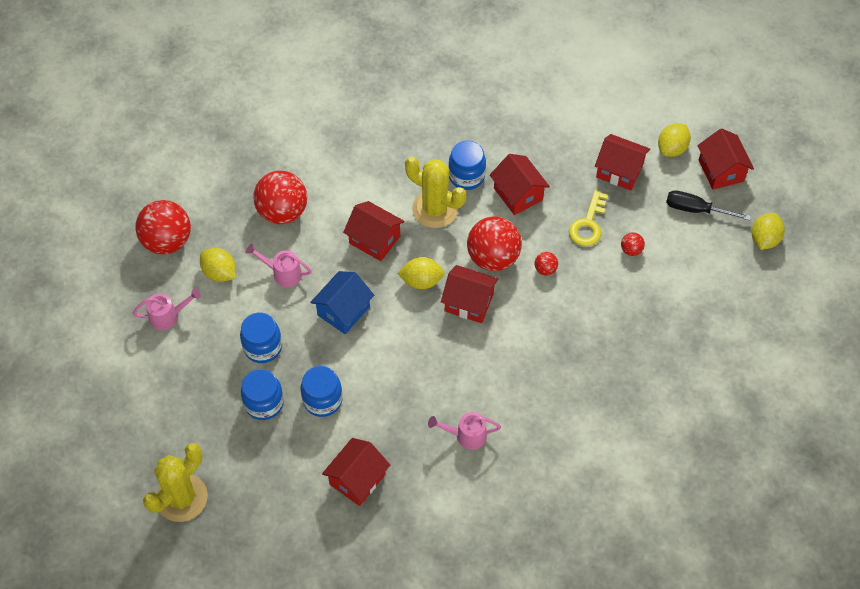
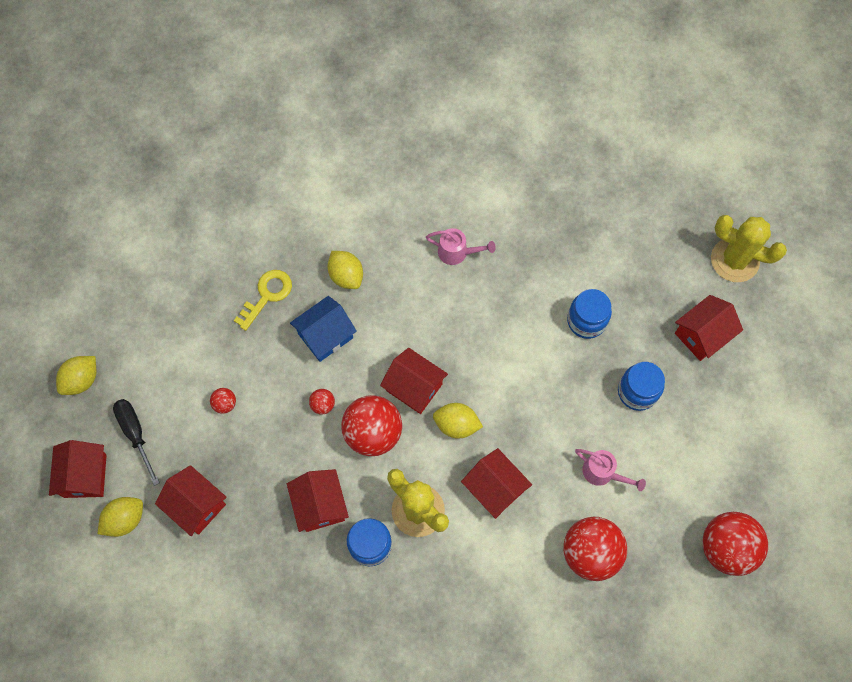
camera: 165 degrees left, 10 degrees up
pink watering can [133,288,201,330] -> none
yellow cactus [143,443,208,522] -> yellow cactus turned 60 degrees clockwise [711,215,787,282]
yellow lemon [200,248,236,282] -> yellow lemon moved to [327,251,363,289]
blue jar [241,369,284,420] -> none
blue house [310,271,374,334] -> blue house moved to [290,296,357,362]
red house [322,438,390,506] -> red house moved to [675,295,743,361]
yellow key [569,190,608,246] -> yellow key moved to [234,270,292,331]
black screwdriver [666,190,751,220] -> black screwdriver turned 150 degrees counterclockwise [113,399,160,486]

